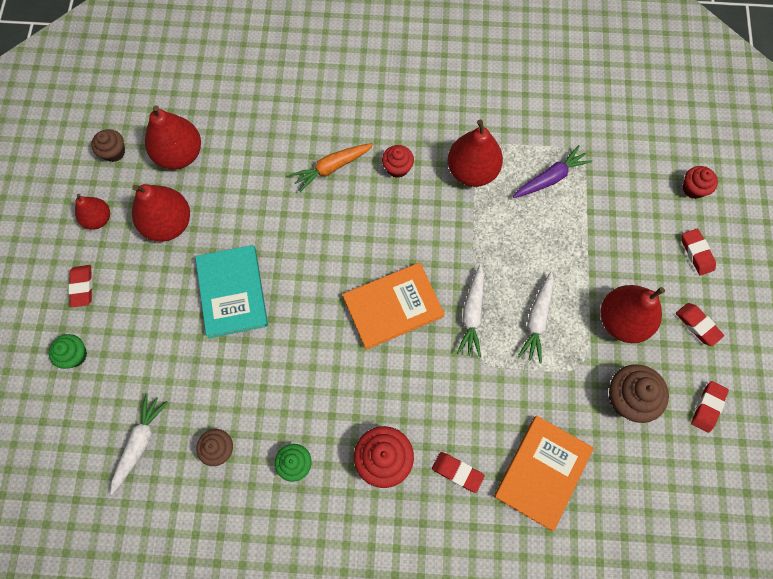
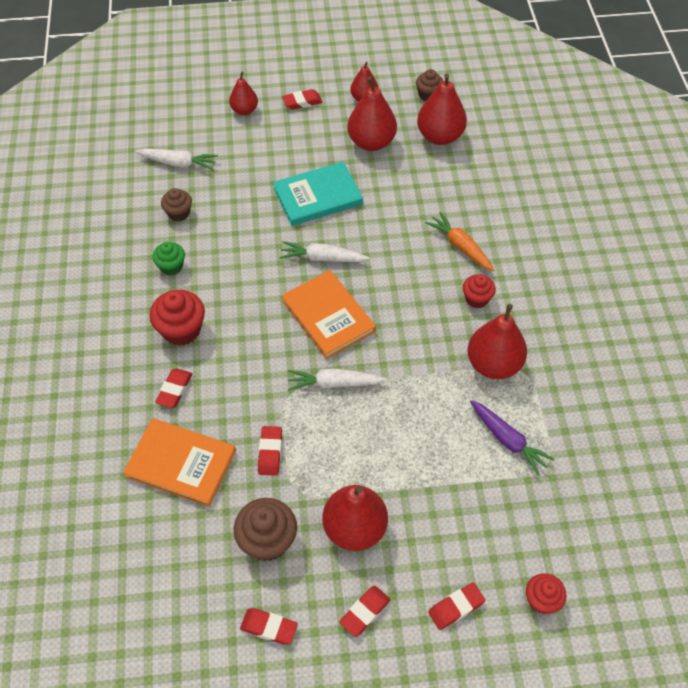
camera: 80 degrees right, 15 degrees down
green cupcake [49,334,87,369] -> red pear [229,72,258,115]
white carrot [518,272,554,363] -> white carrot moved to [279,241,370,262]
none -> red eraser [258,426,282,476]

